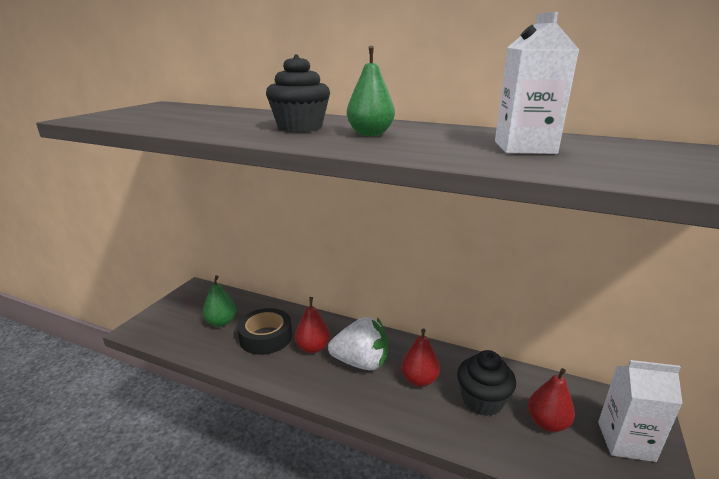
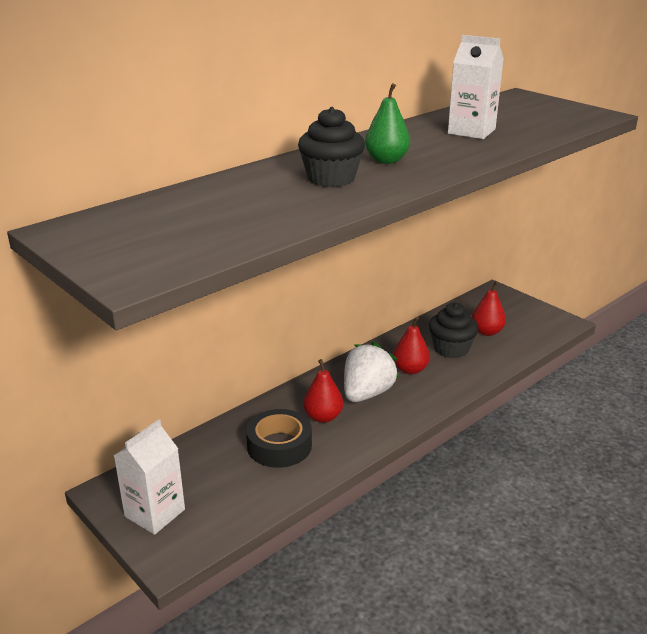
camera: 65 degrees left, 5 degrees up
green pear [203,275,236,327] -> none
white carton [598,360,683,462] -> white carton moved to [113,419,185,535]

